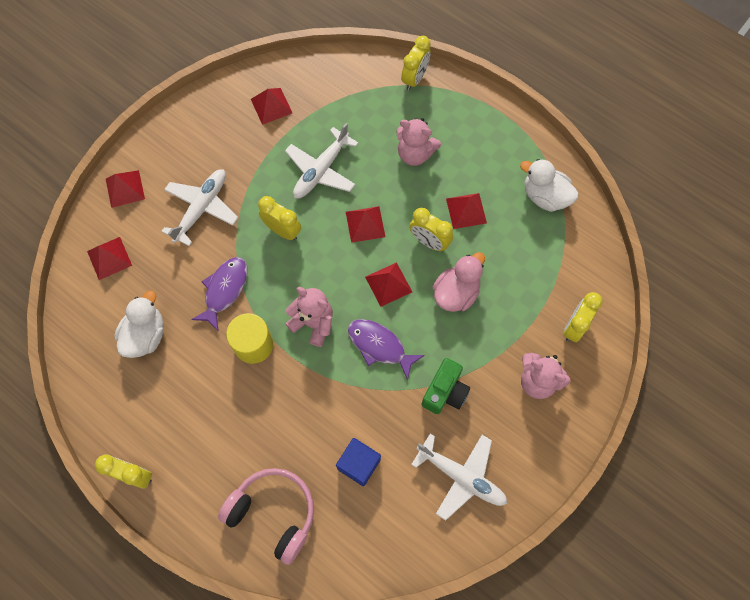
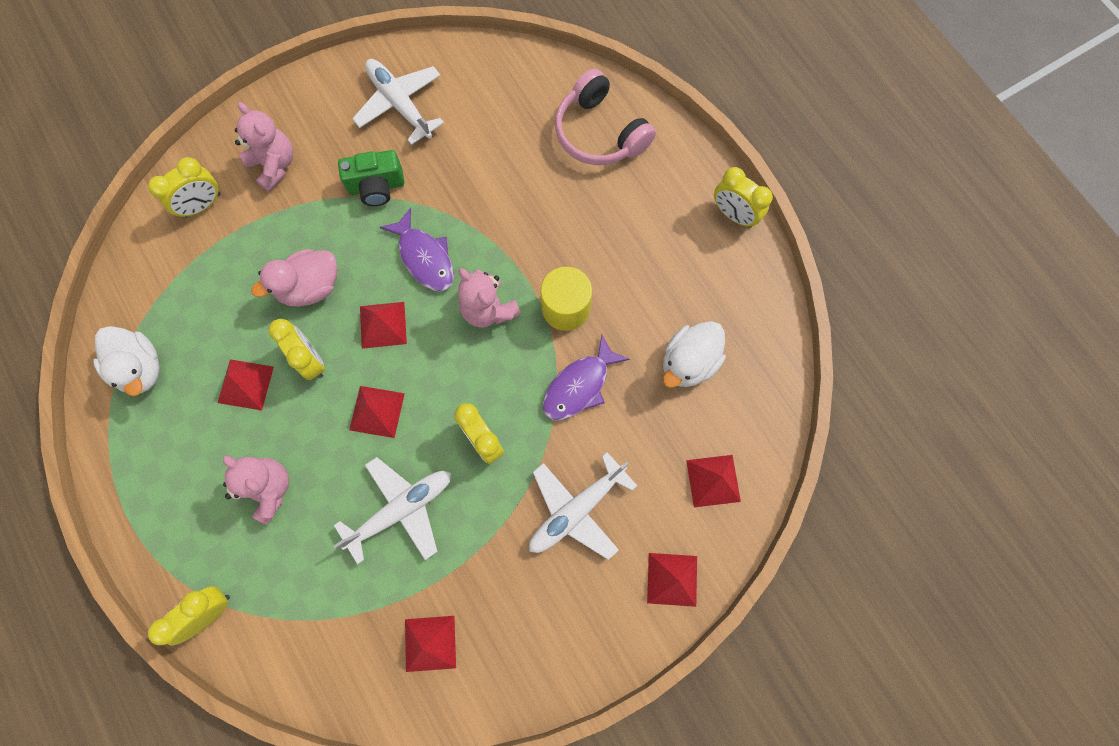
camera: 160 degrees left, 5 degrees up
blue cube [336,438,381,486] -> none
green camera [422,358,470,414] -> green camera turned 150 degrees counterclockwise [338,150,404,206]

